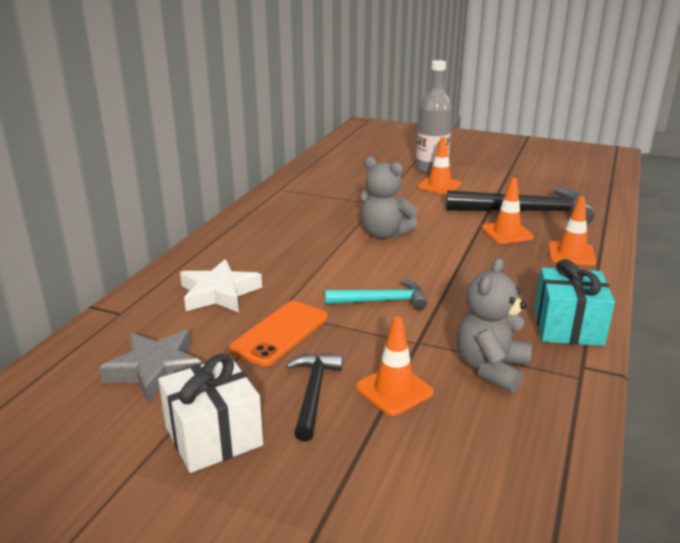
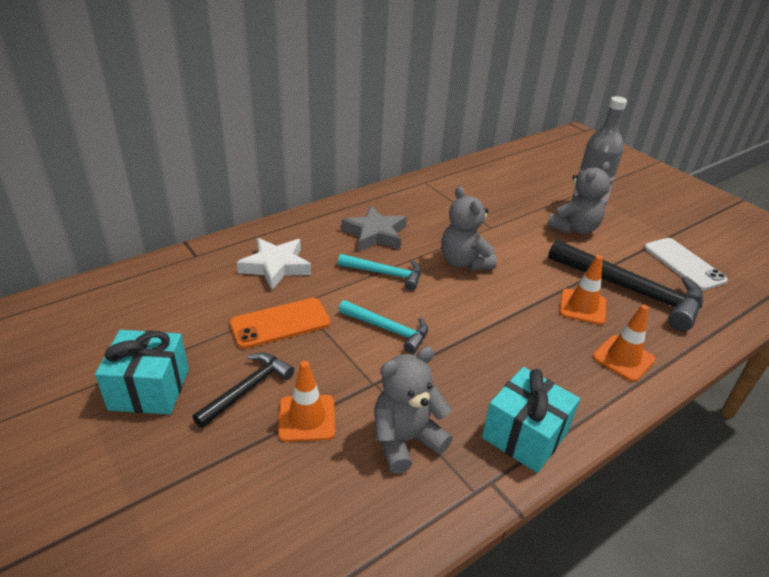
camera: 30 degrees right, 10 degrees up
grey star [99,330,203,403] -> grey star moved to [341,206,407,251]
white gift [158,354,263,473] -> turquoise gift [95,330,189,415]
orange traffic cone [418,137,462,195] -> grey teddy bear [547,162,610,234]
none -> turquoise hammer [338,254,421,290]
none -> white phone [644,238,728,290]

